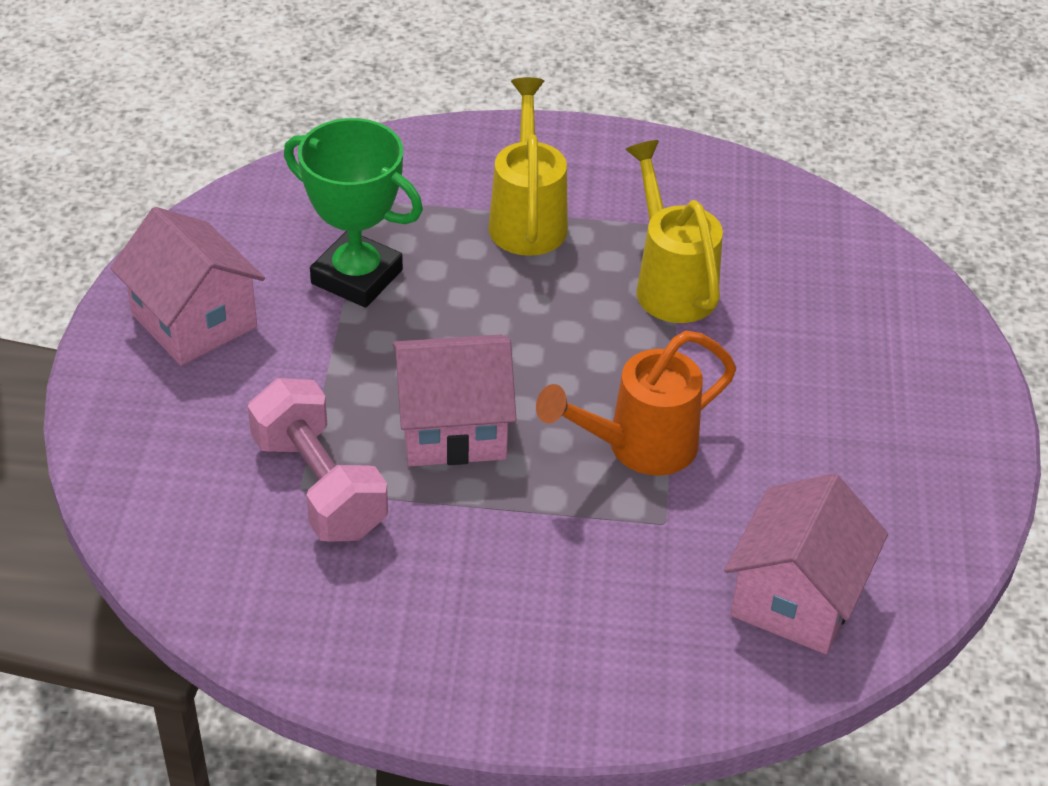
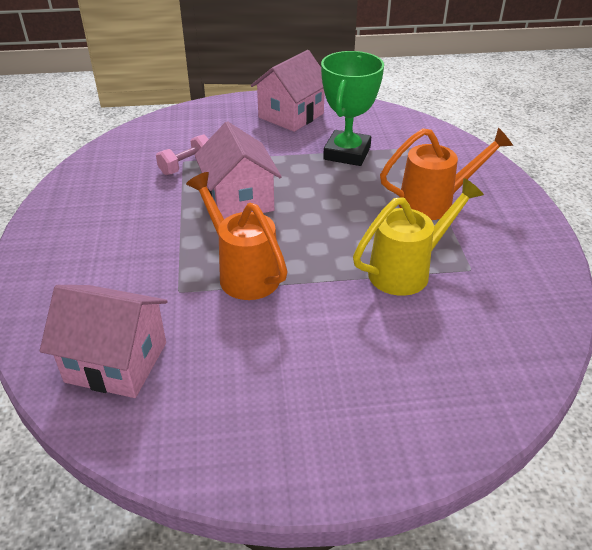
camera: 80 degrees right, 5 degrees down
pink dumbbell [248,378,388,542] -> pink dumbbell [156,134,209,175], size x0.58
yellow watering can [488,77,568,256] -> orange watering can [380,128,513,220]

